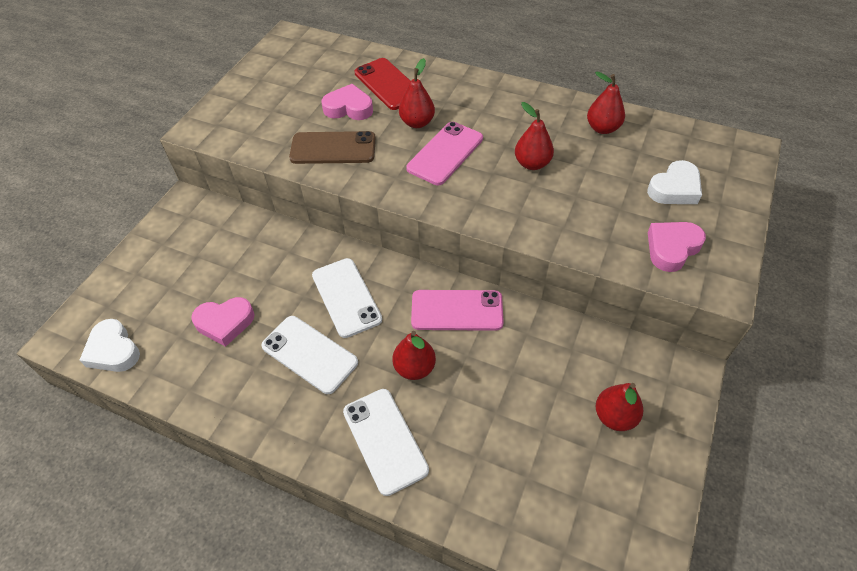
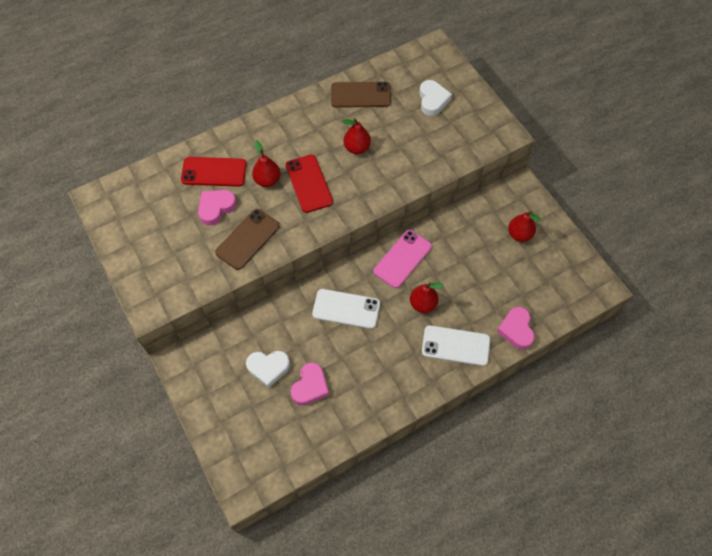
camera: 55 degrees left, 10 degrees up
white heart [79,319,140,372] -> white heart moved to [246,351,290,388]
white phone [262,316,358,394] -> none
pink phone [406,122,483,185] -> red phone [286,155,333,213]
red pear [587,71,625,134] -> brown phone [331,82,391,108]
pink heart [648,222,706,272] -> pink heart moved to [497,307,535,349]

